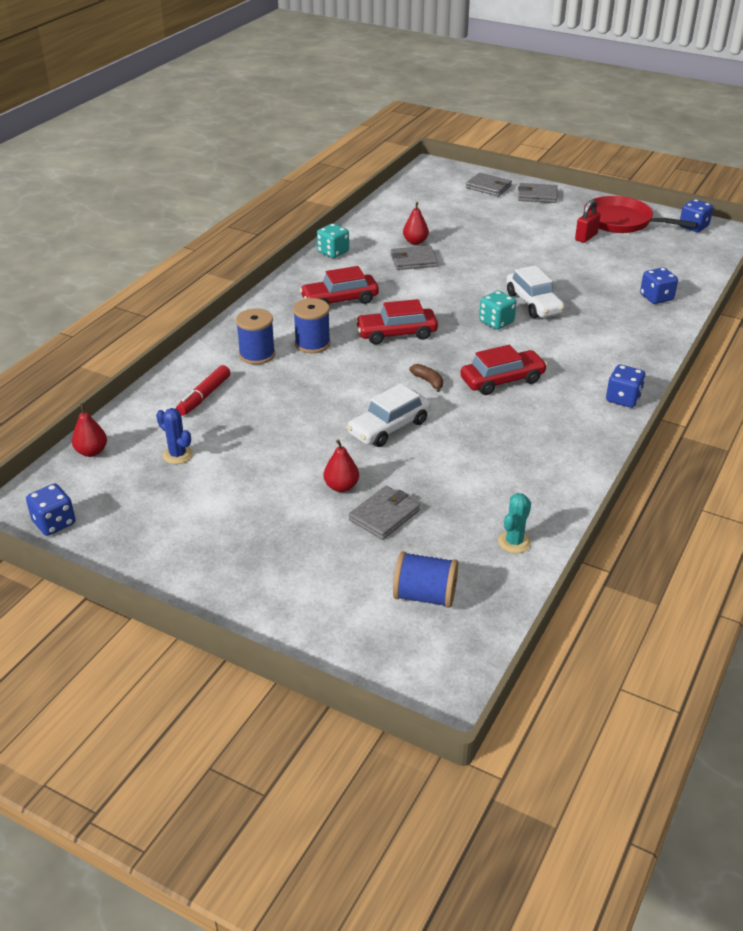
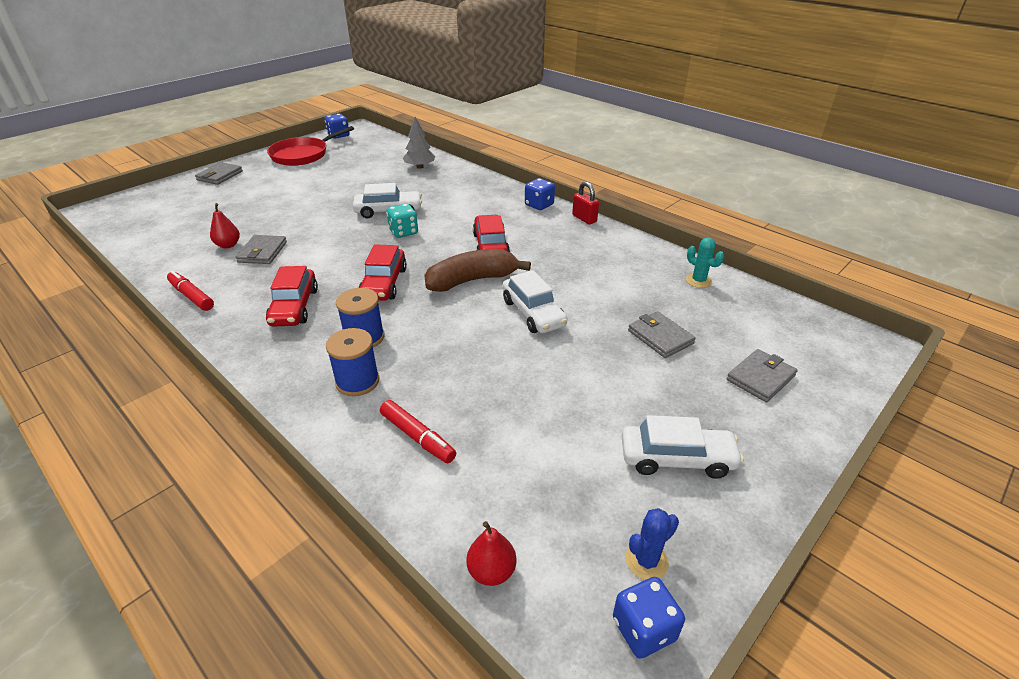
camera: 75 degrees left, 0 degrees up
blue cactus [156,408,193,464] -> blue cactus moved to [625,508,679,580]
turquoise dice [317,223,349,258] -> red marker [167,270,214,311]
red pear [324,440,359,492] -> none
blue spool [393,551,458,608] -> none
brown banana [410,364,443,392] -> brown banana [424,249,531,292], size x2.36
grey wallet [466,173,512,196] -> grey wallet moved to [726,349,798,402]
red padlock [575,200,601,243] -> red padlock moved to [572,181,599,224]
blue dice [640,267,678,304] -> grey tree [403,117,435,169]
none -> white car [621,415,744,479]

